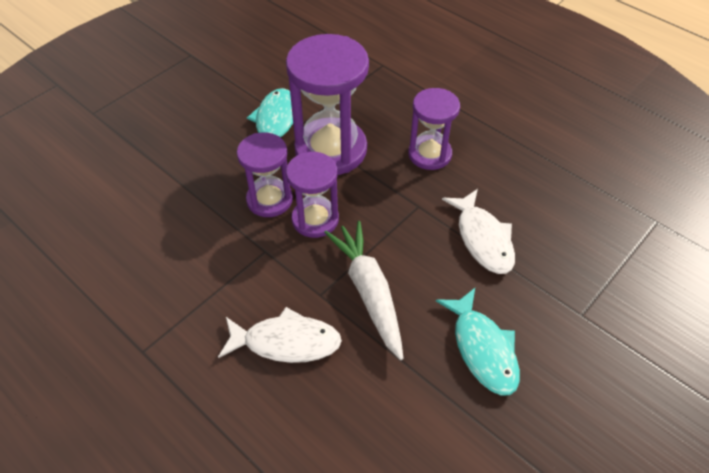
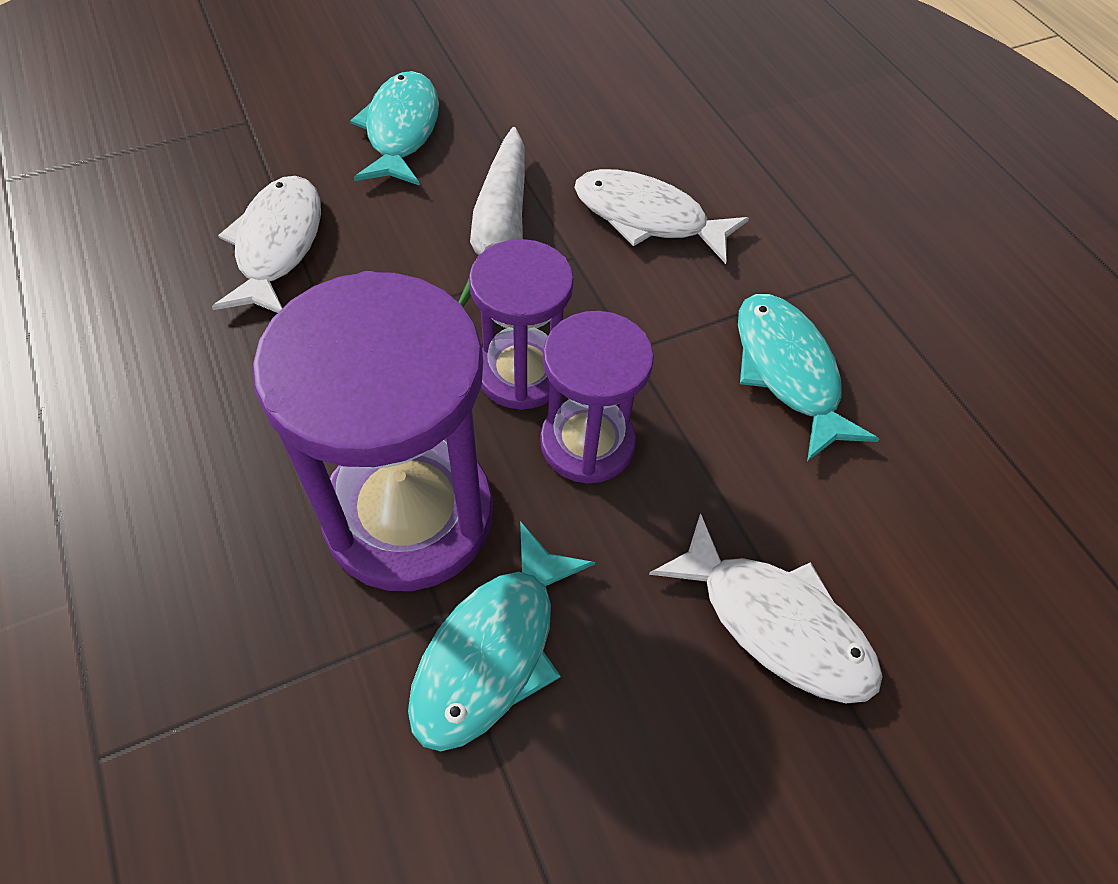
camera: 160 degrees left, 5 degrees up
purple hourglass [408,88,460,170] -> none
none -> white fish [649,513,883,703]
none -> turquoise fish [738,294,879,462]

